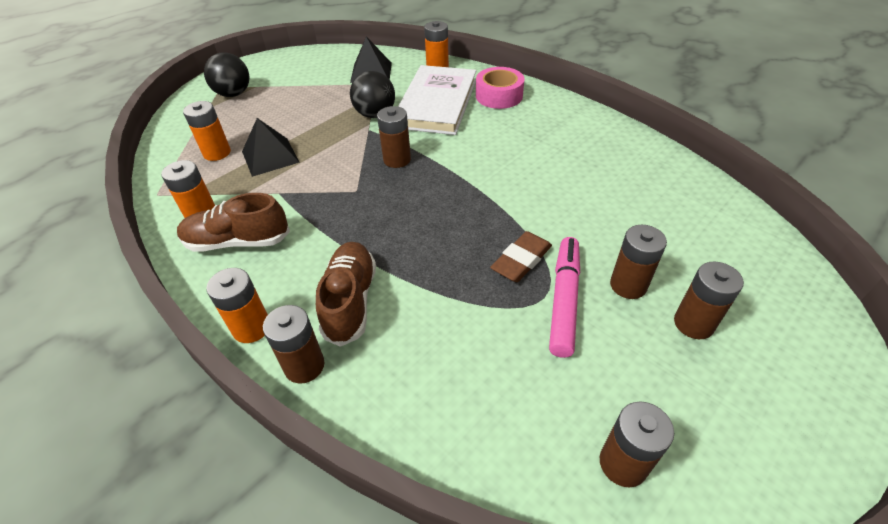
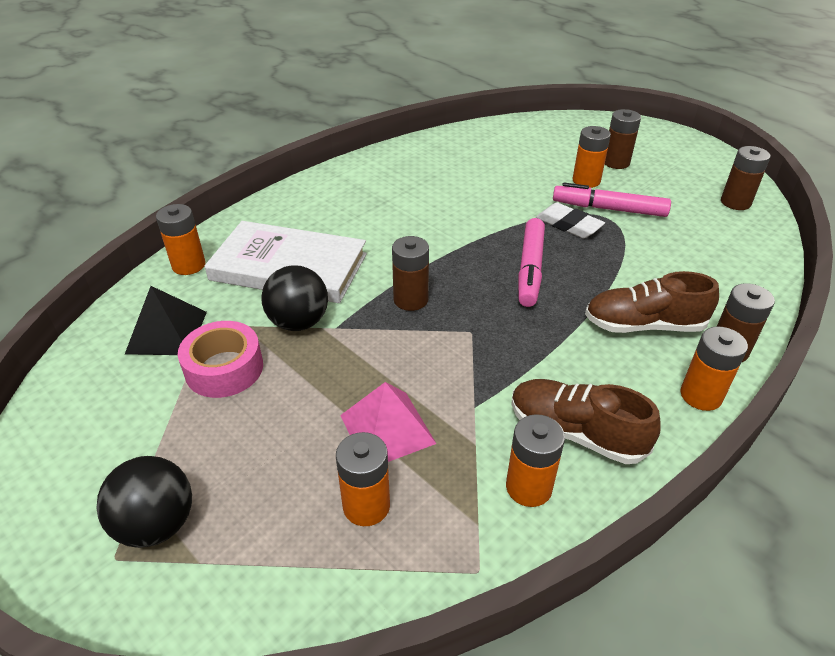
camera: 90 degrees left, 5 degrees down
brown shoe [177,193,290,252] -> brown shoe turned 120 degrees clockwise [511,379,661,464]
black pyramid [242,118,300,177] -> pink pyramid [340,382,437,462]
pink tape [476,67,525,109] -> pink tape moved to [178,321,263,398]
brown eraser [490,231,552,282] -> white eraser [536,202,605,238]
brown battery [610,225,667,299] -> orange battery [573,126,611,188]
none -> pink marker [518,218,545,307]

